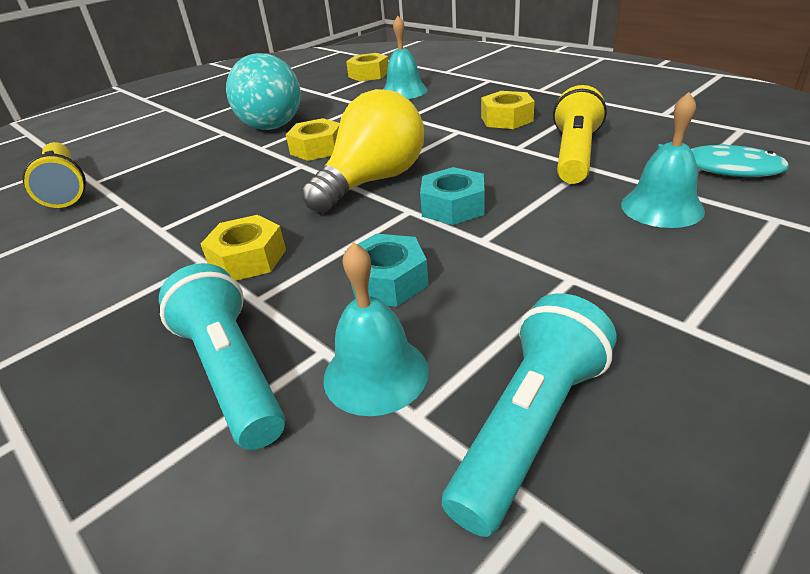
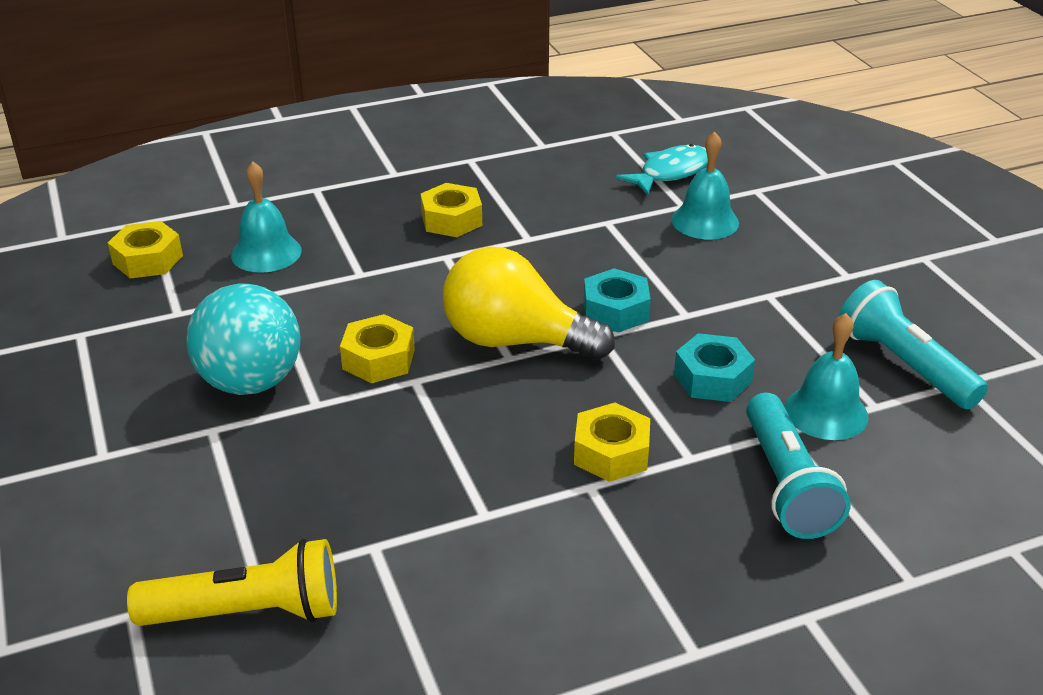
camera: 70 degrees left, 0 degrees up
turquoise flashlight [159,263,285,450] -> turquoise flashlight turned 90 degrees counterclockwise [746,393,851,539]
yellow light bulb [302,89,424,213] -> yellow light bulb turned 45 degrees counterclockwise [443,247,615,360]
yellow flashlight [553,85,607,184] -> none

